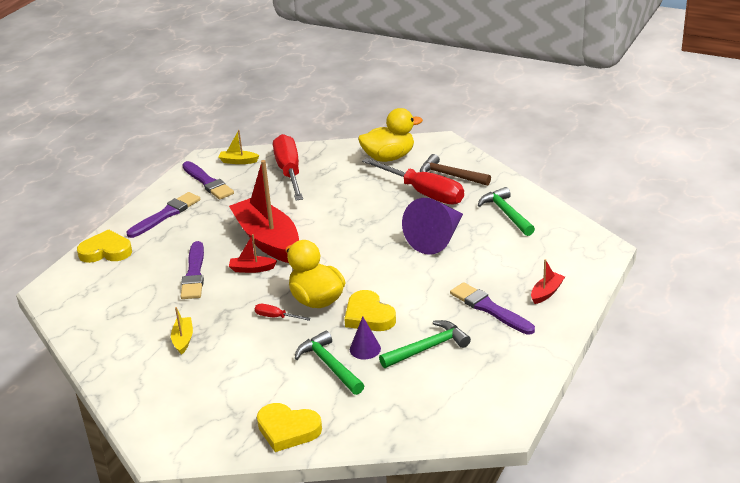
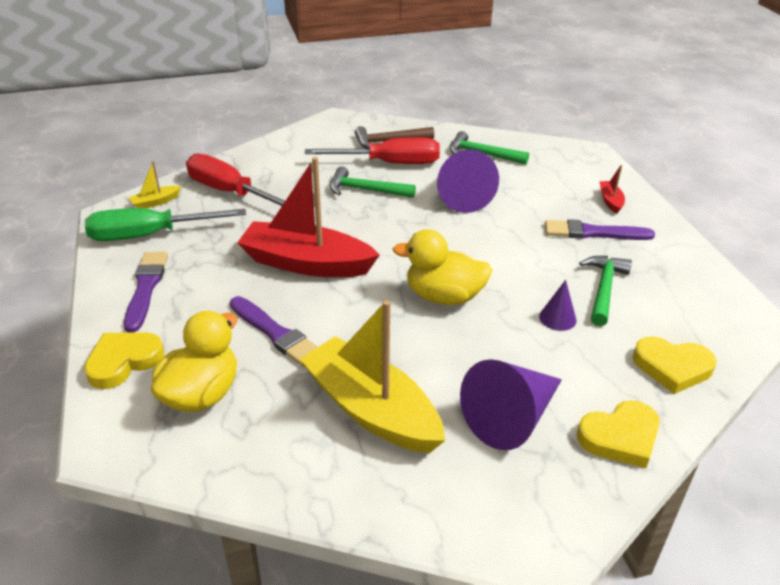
camera: 45 degrees left, 5 degrees up
yellow boat [171,307,193,355] -> yellow boat [300,300,445,453], size x2.43
purple brush [182,161,234,200] -> green screwdriver [85,208,246,241]
red boat [229,234,277,273] -> none
red screwdriver [255,304,311,321] -> none
green hammer [295,330,364,395] -> green hammer moved to [330,167,416,198]
yellow heart [344,290,396,331] -> yellow heart moved to [633,337,717,394]
yellow duck [358,108,423,162] -> yellow duck moved to [151,311,237,412]
none -> purple cone [460,359,562,450]

